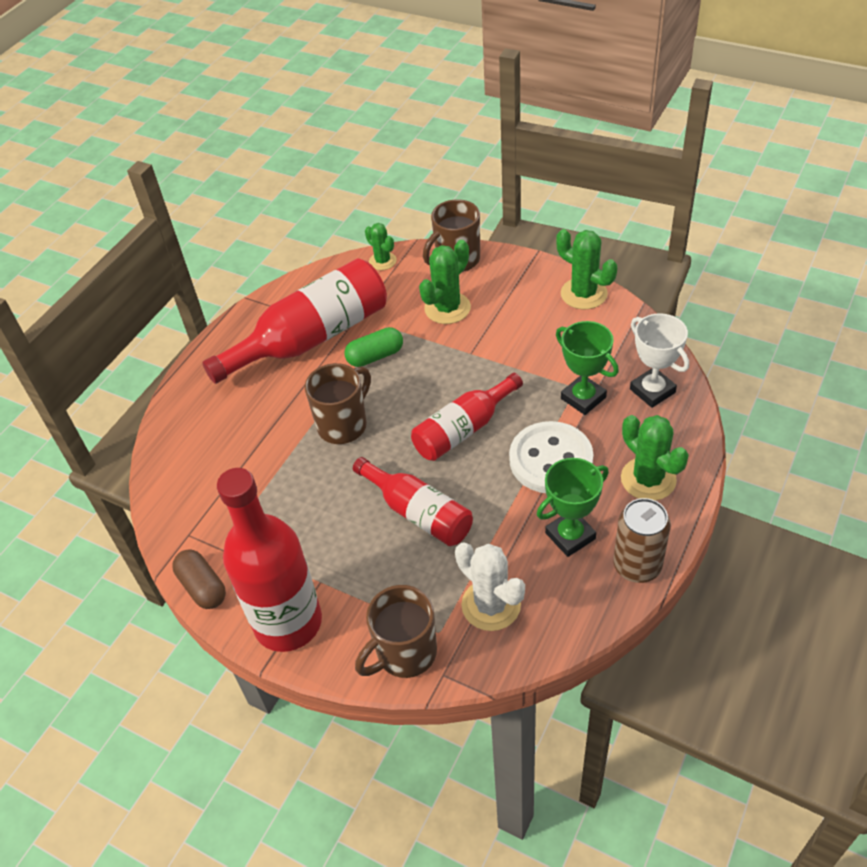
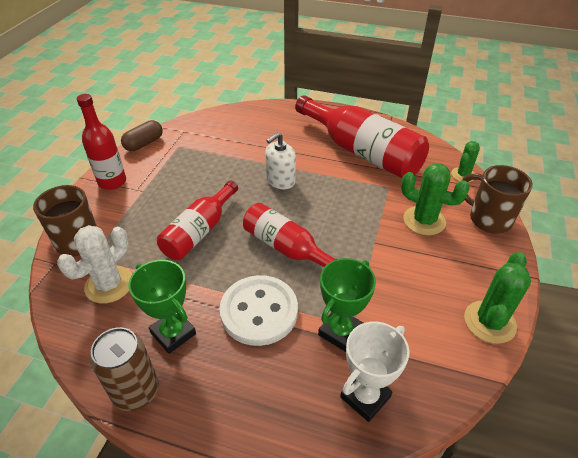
camera: 75 degrees right, 5 degrees down
red bottle [217,468,322,652] -> red bottle [77,94,126,190], size x0.61
brown mug [305,363,371,444] -> white soap dispenser [265,132,296,189]
green capsule [344,327,403,367] -> none
green cactus [621,415,689,501] -> none

